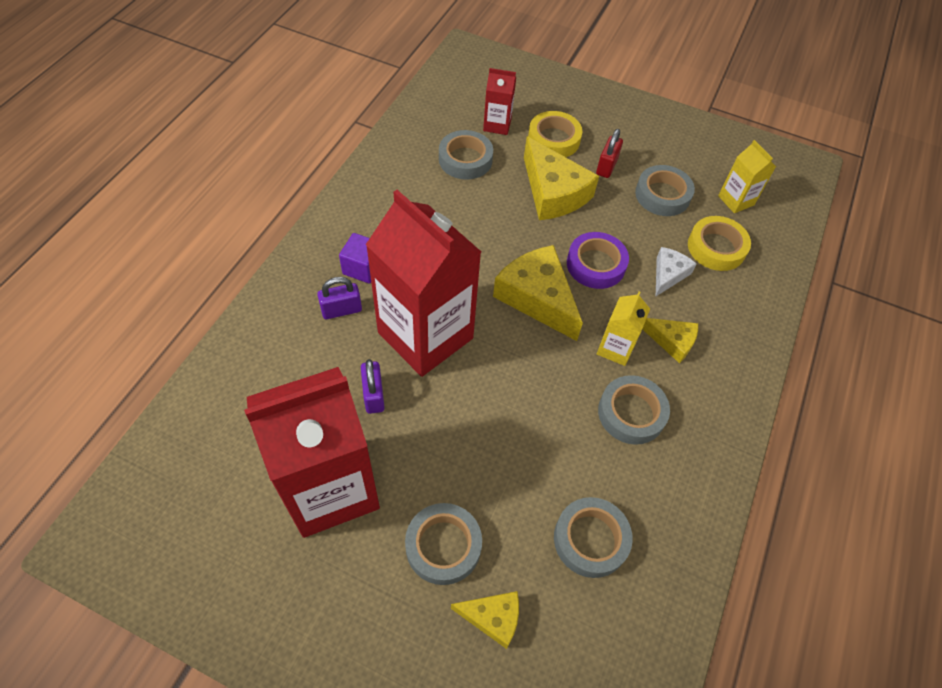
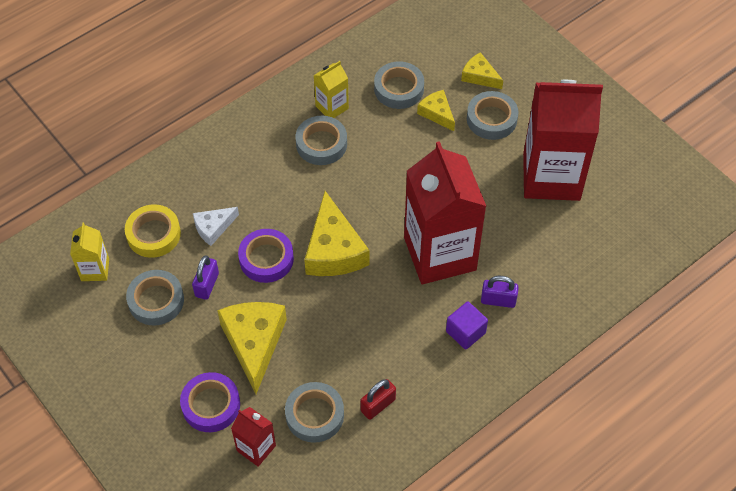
camera: 150 degrees left, 0 degrees up
purple padlock [361,359,385,414] -> purple padlock moved to [192,255,219,300]
yellow tape [528,111,582,157] -> purple tape [180,372,240,432]
red padlock [596,129,623,178] -> red padlock moved to [360,379,396,420]
yellow carton [597,292,650,366] -> yellow carton moved to [313,61,349,118]
yellow cheese [642,318,698,363] -> yellow cheese moved to [417,90,455,131]

